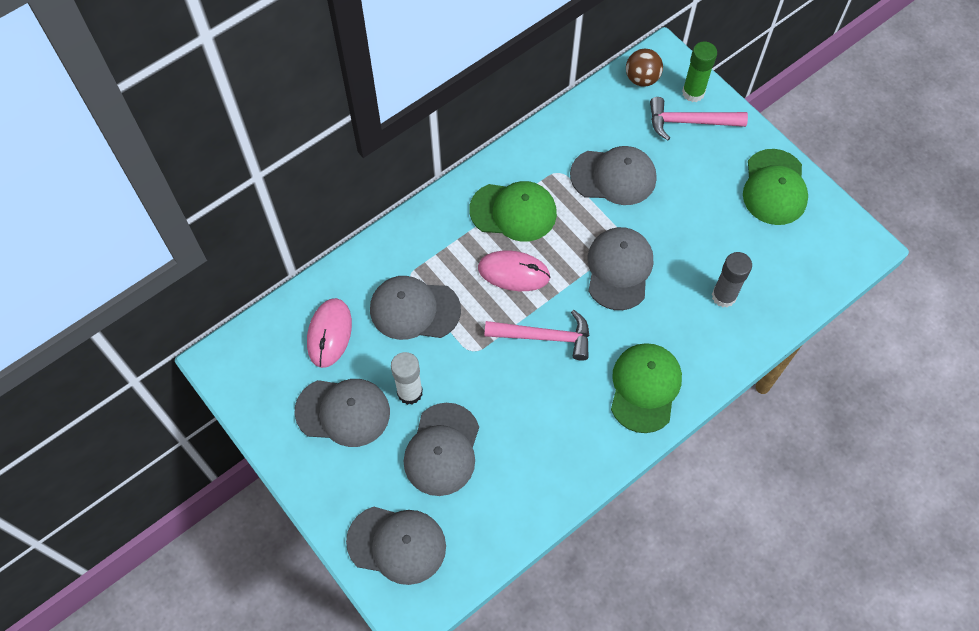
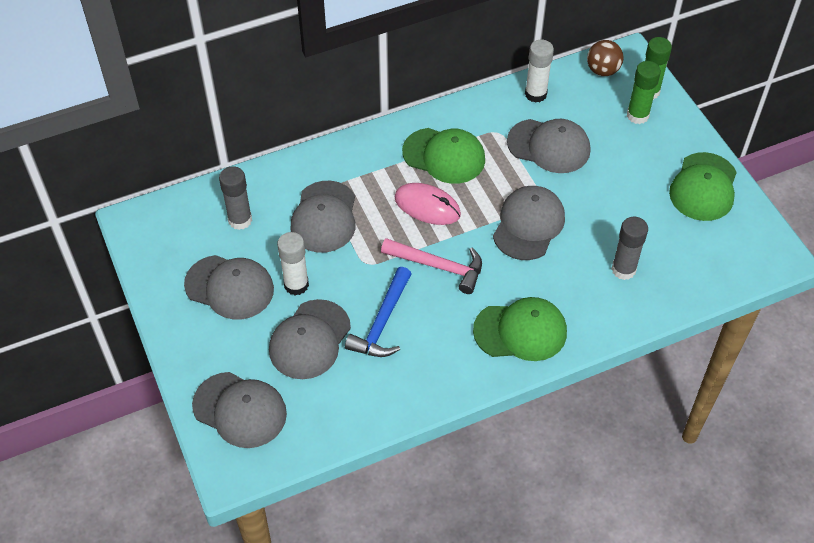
camera: 15 degrees right, 10 degrees down
pink mouse [307,298,352,368] -> grey glue stick [219,166,252,230]
grey cap [370,276,461,340] -> grey cap turned 105 degrees counterclockwise [291,181,356,253]
green cap [611,343,682,433] -> green cap turned 60 degrees clockwise [473,297,567,361]
pink hammer [650,97,748,140] -> green glue stick [627,61,661,124]
none -> blue hammer [345,267,411,357]
none -> white glue stick [525,39,554,103]

